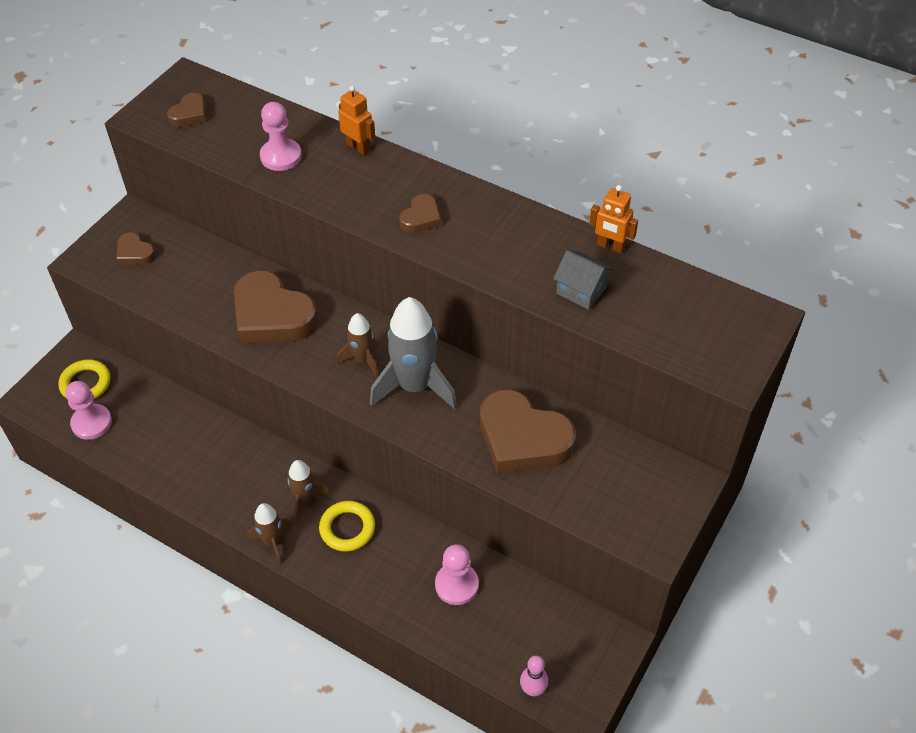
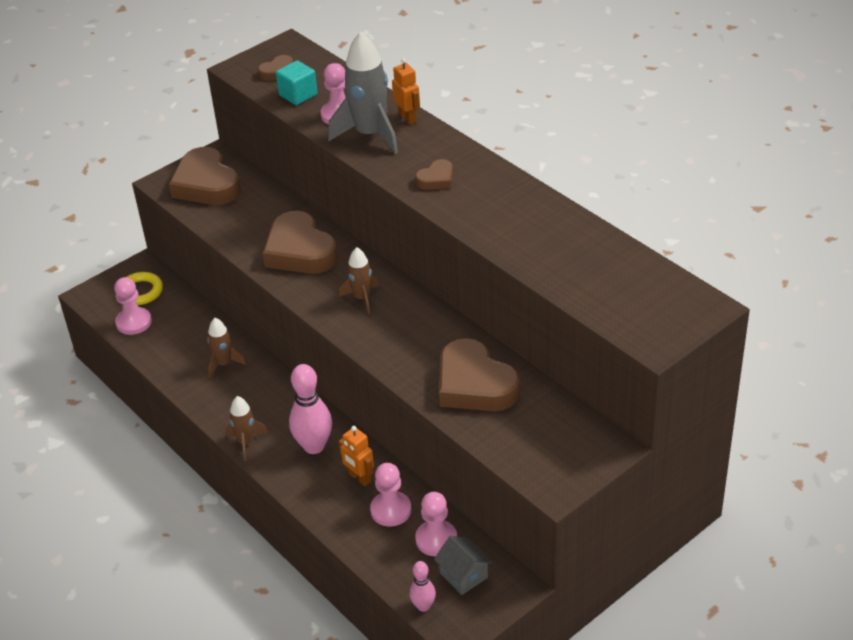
camera: 20 degrees right, 10 degrees down
brown heart [116,232,156,265] -> brown heart [169,147,241,205], size x2.06
brown rocket [287,460,331,521] -> brown rocket moved to [207,318,247,378]
yellow ring [319,501,375,552] -> pink bowling pin [289,364,332,454]
grey rocket [370,297,457,409] -> grey rocket moved to [328,32,398,154]
grey house [553,250,614,310] -> grey house moved to [434,536,493,595]
orange robot [589,185,638,254] -> orange robot moved to [339,426,374,486]
none -> turquoise cube [276,60,318,105]
none -> pink pawn [415,492,457,556]

